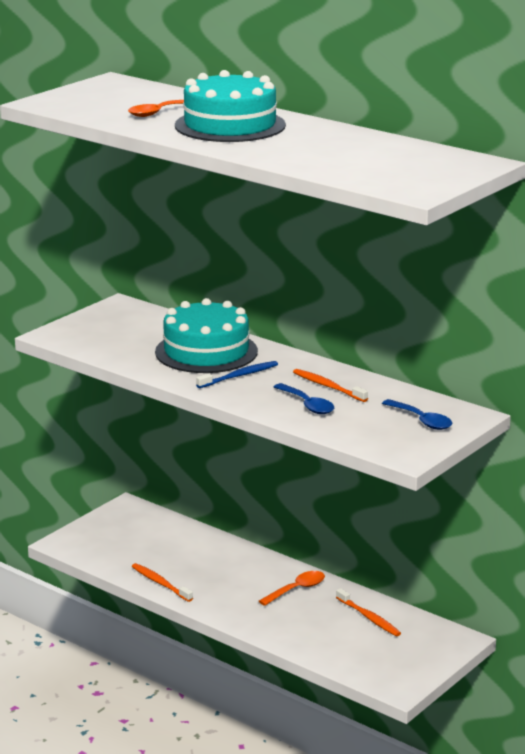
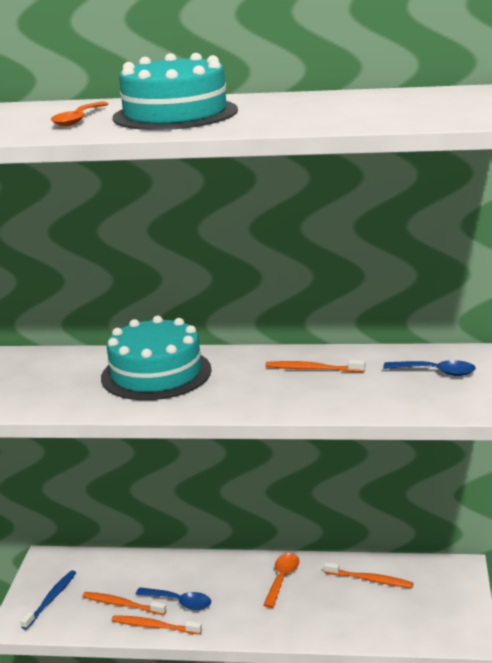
camera: 30 degrees left, 0 degrees up
blue toothbrush [196,361,278,388] -> blue toothbrush moved to [20,570,76,630]
blue spoon [274,383,334,414] -> blue spoon moved to [136,587,211,610]
none -> orange toothbrush [83,592,167,615]

